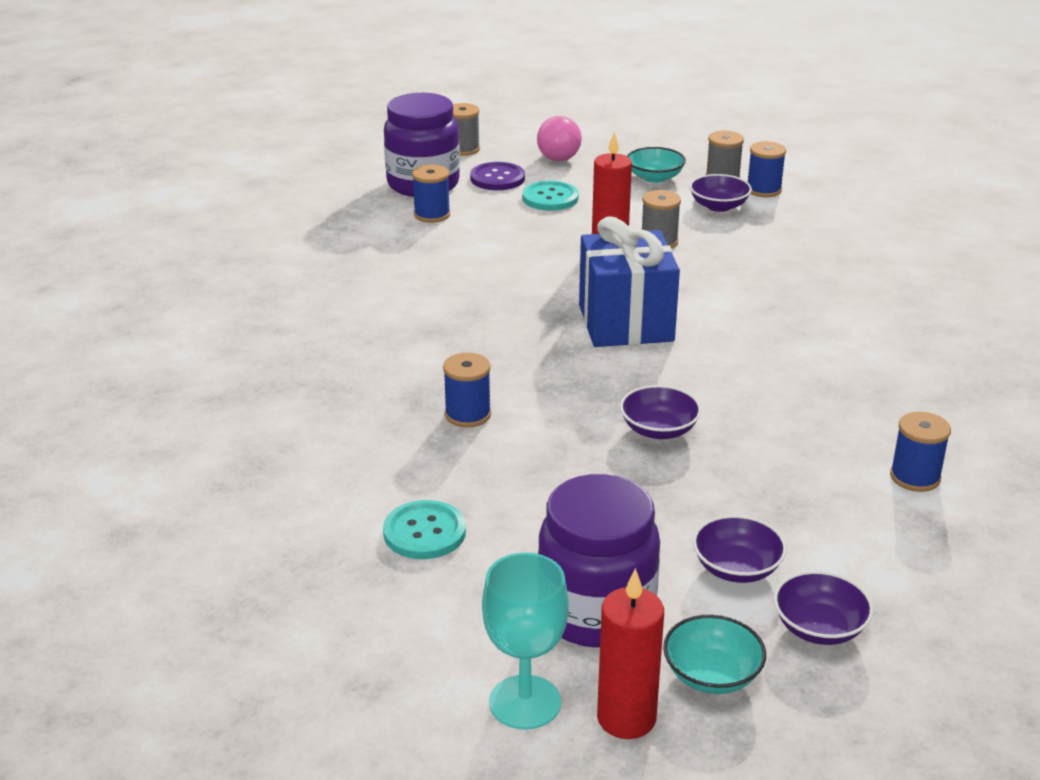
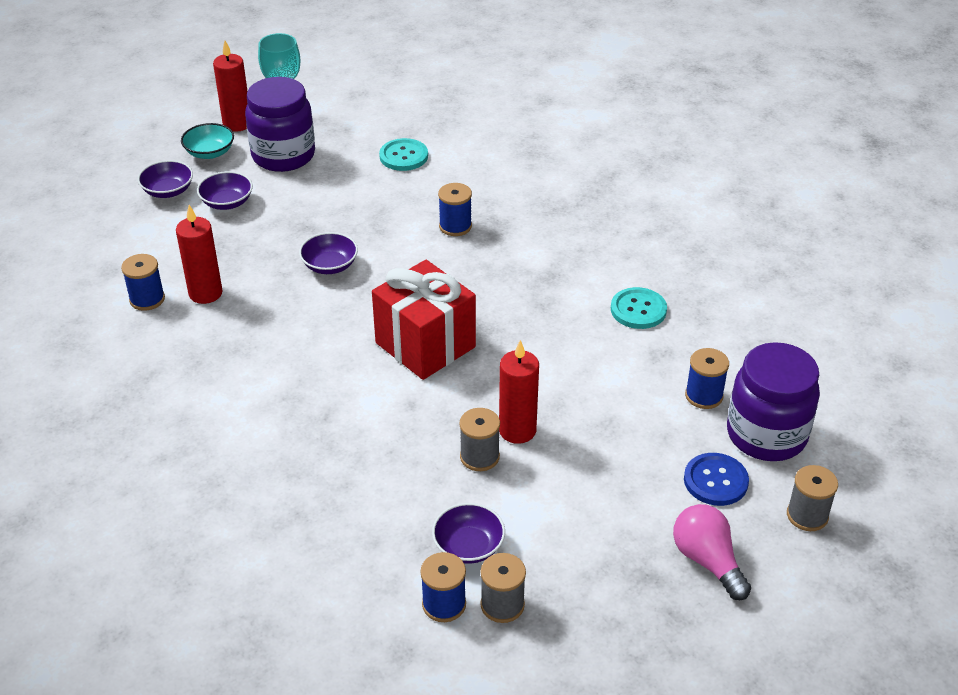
camera: 145 degrees right, 10 degrees up
purple button [470,162,525,190] -> blue button [684,453,749,506]
turquoise button [522,181,579,211] -> turquoise button moved to [611,287,667,329]
blue gift [579,216,680,347] -> red gift [372,260,476,380]
turquoise bowl [627,147,686,183] -> none
none -> red candle [176,205,223,304]

